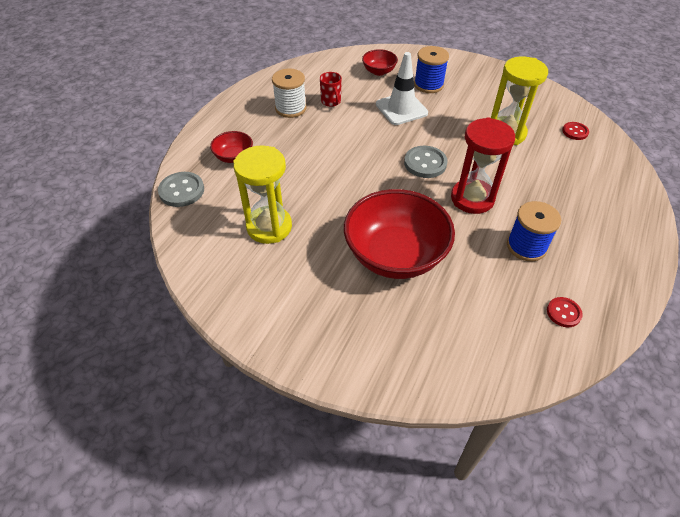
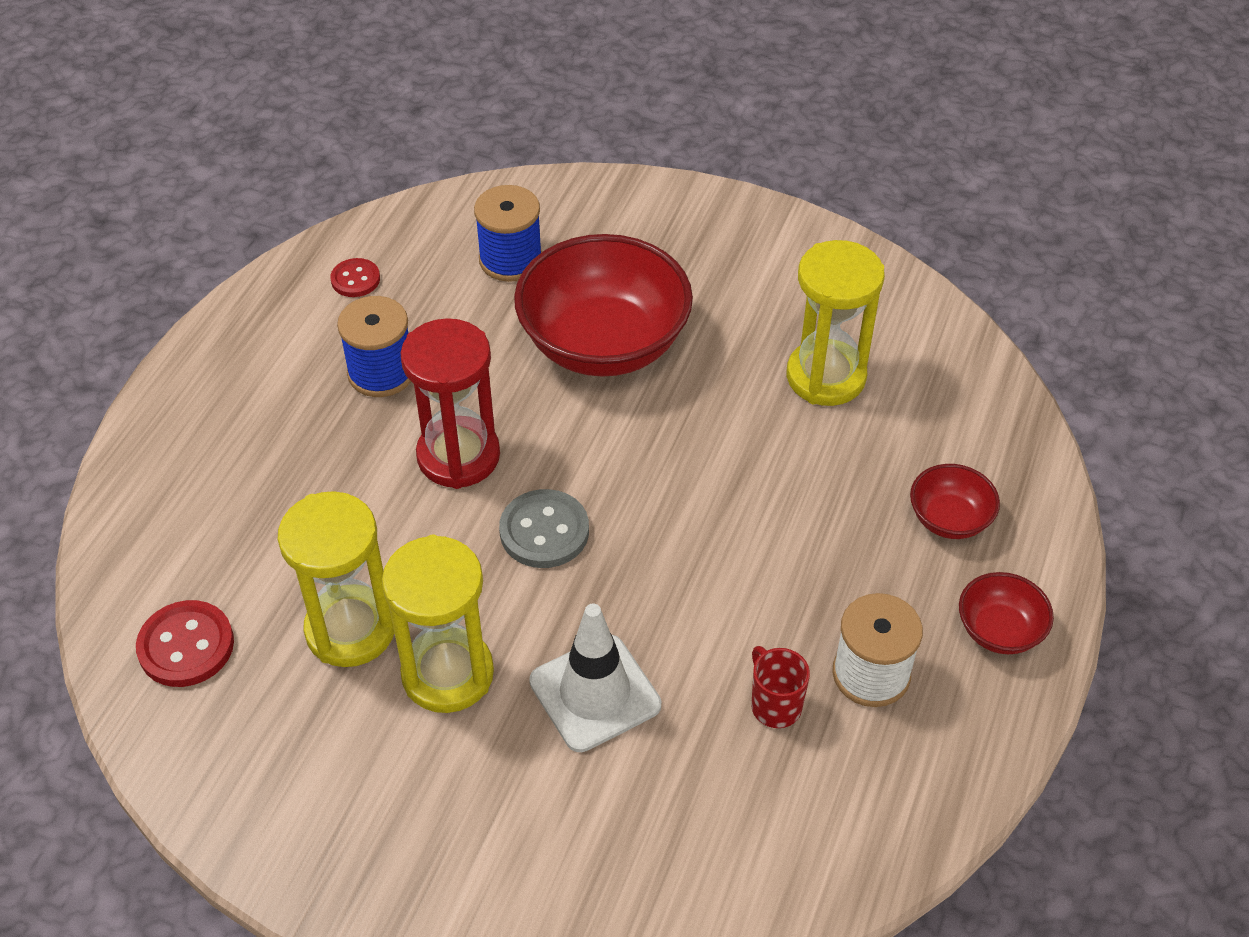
camera: 175 degrees right, 0 degrees up
grey button [158,172,204,207] -> none
red bowl [362,49,398,76] -> red bowl moved to [959,572,1054,654]
blue spool [414,46,449,93] -> blue spool moved to [474,185,542,282]
red button [562,122,589,140] -> red button [136,600,234,687], size x1.61
none -> yellow hourglass [382,535,494,713]

